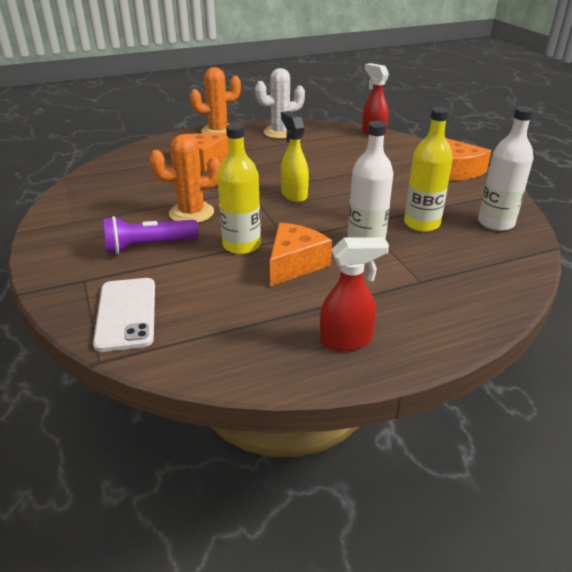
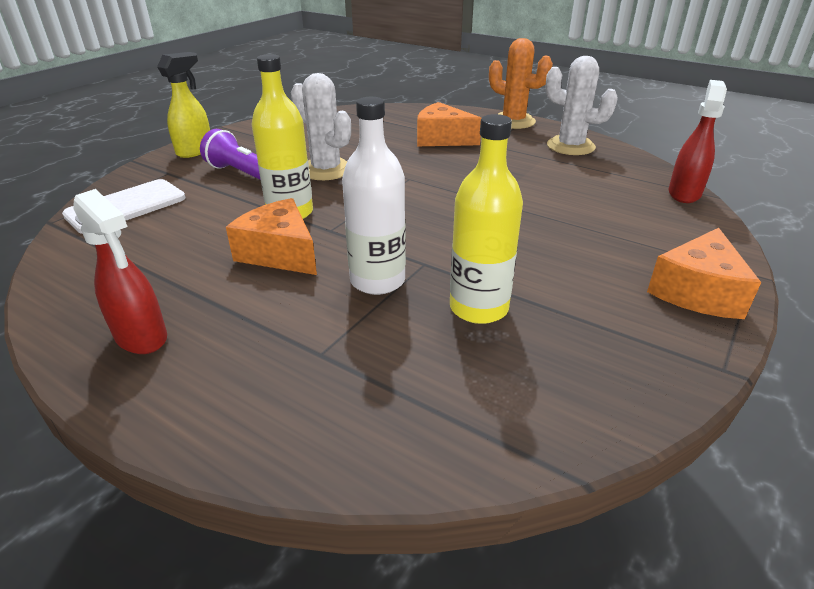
camera: 55 degrees right, 0 degrees up
orange cactus [150,134,221,223] -> white cactus [291,73,351,180]
orange cheese [270,223,332,286] -> orange cheese turned 135 degrees counterclockwise [226,198,317,275]
yellow spray bottle [281,111,309,202] -> yellow spray bottle moved to [157,52,210,158]
white bottle [478,106,533,231] -> none

